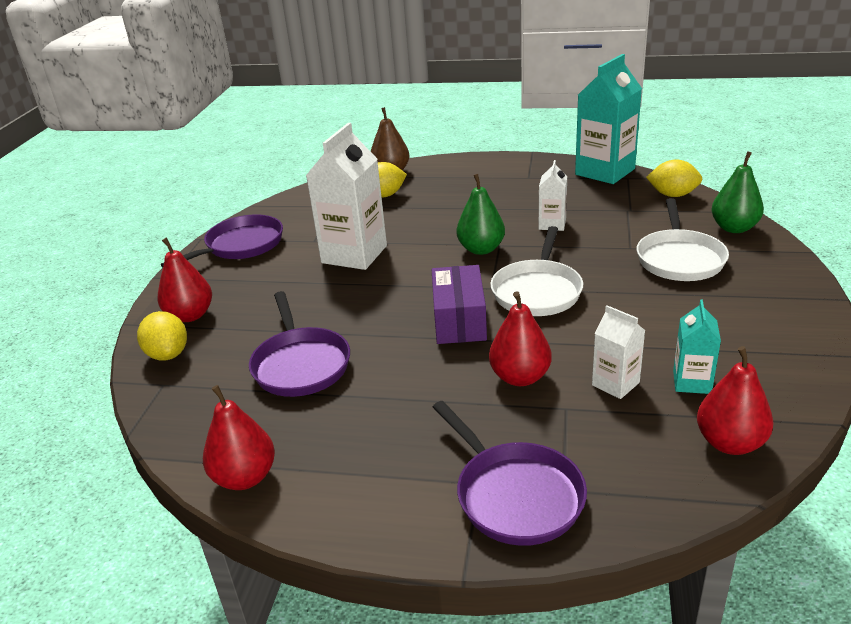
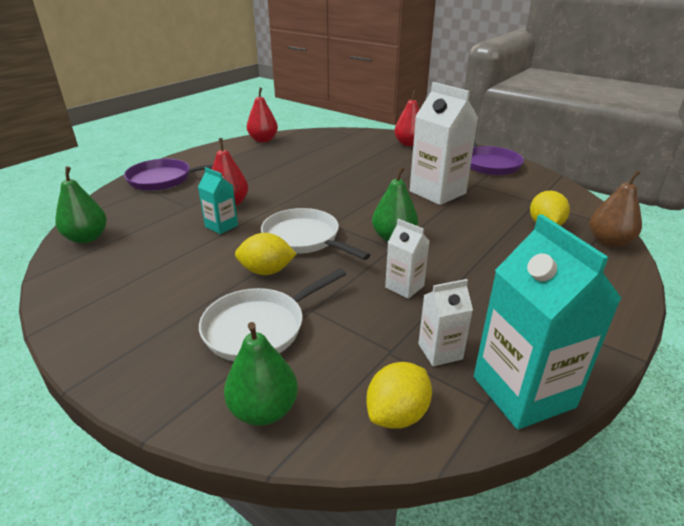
camera: 115 degrees right, 0 degrees up
yellow lemon [137,311,187,361] -> yellow lemon moved to [235,233,297,275]
purple pan [249,291,350,397] -> none
purple box [431,265,487,344] -> none
white carton [592,305,645,399] -> white carton moved to [418,279,473,366]
white pan [637,198,729,281] -> white pan turned 75 degrees counterclockwise [199,268,346,361]
turquoise carton [673,299,721,394] -> turquoise carton moved to [198,167,238,234]
red pear [697,346,774,455] -> green pear [55,166,107,244]

